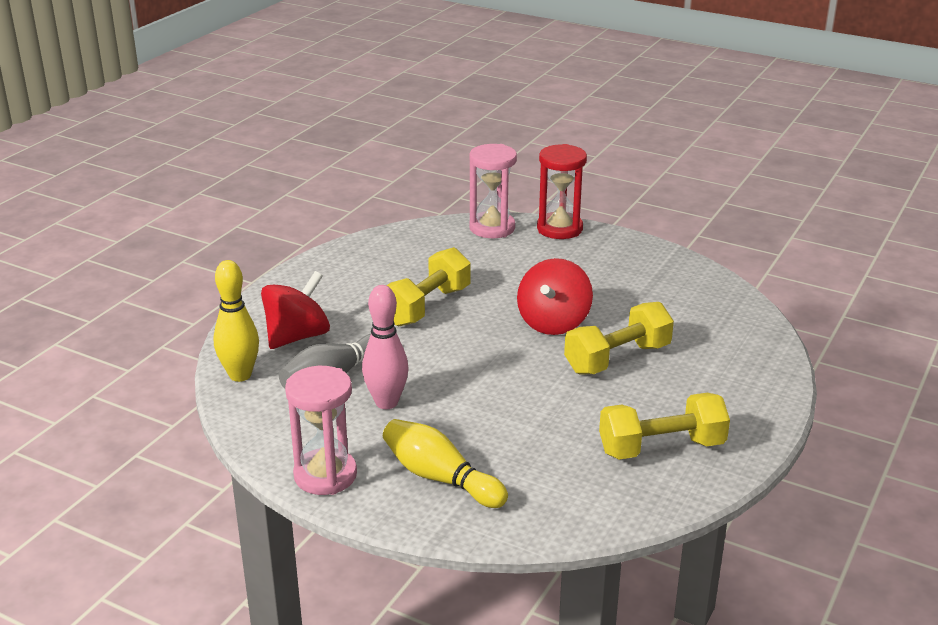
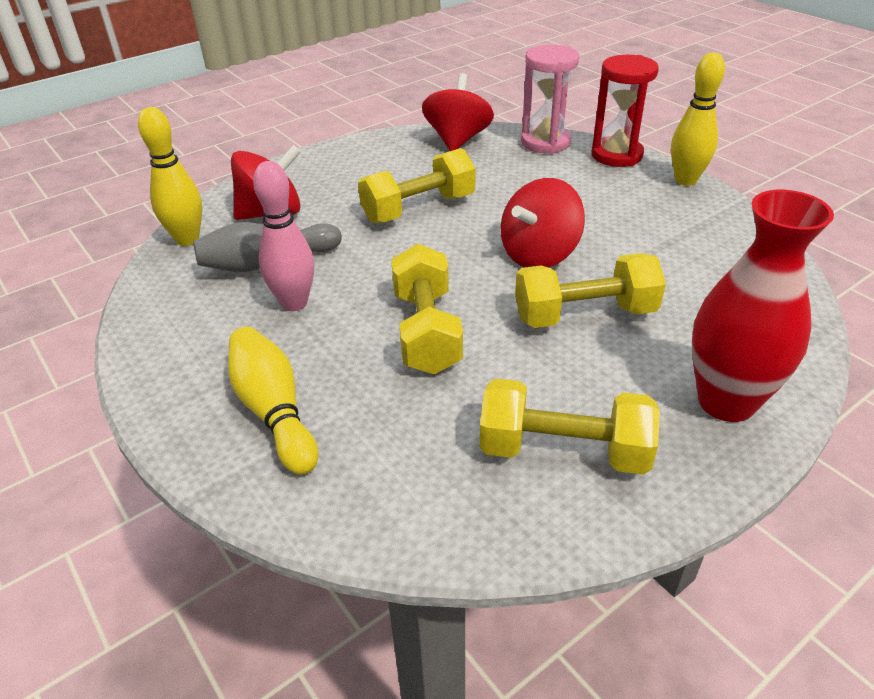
camera: 25 degrees right, 10 degrees up
pink hourglass [285,366,357,495] -> none
none -> yellow dumbbell [391,244,463,375]
none -> red spinning top [422,73,494,151]
none -> yellow bowling pin [671,53,725,186]
none -> red vase [692,190,834,422]

